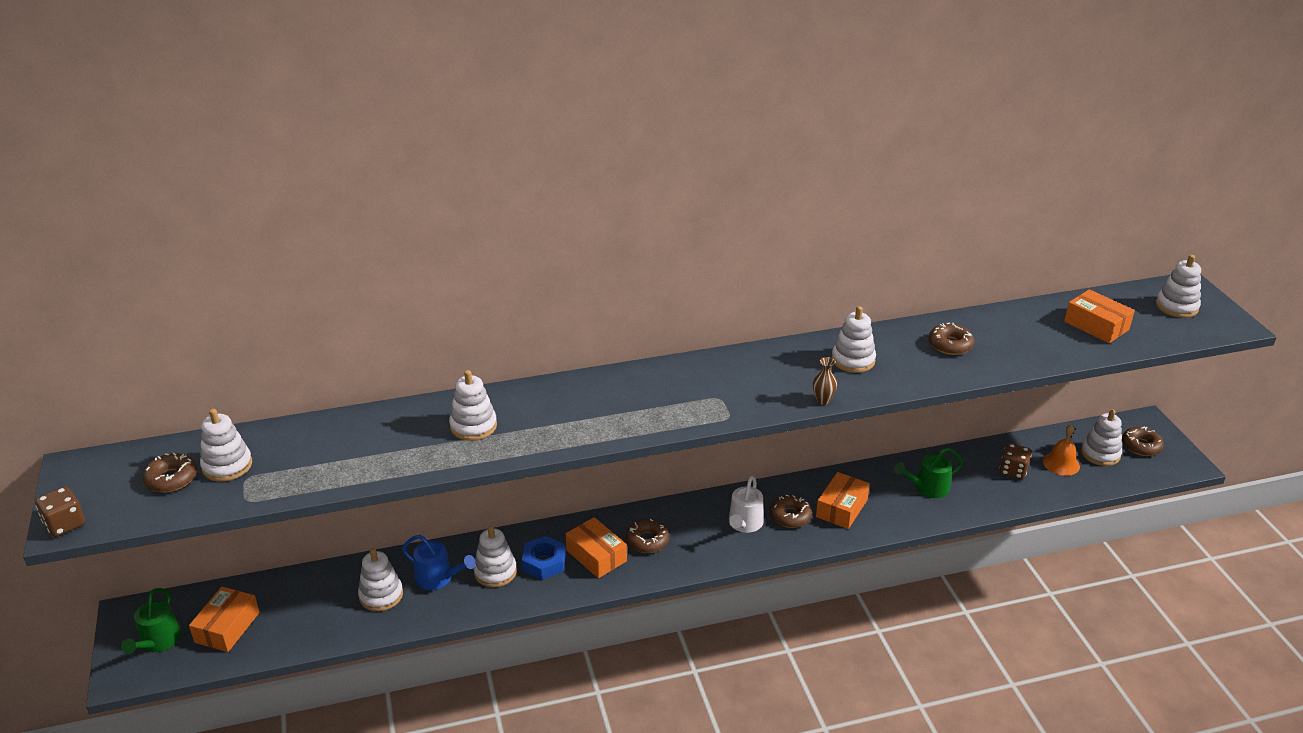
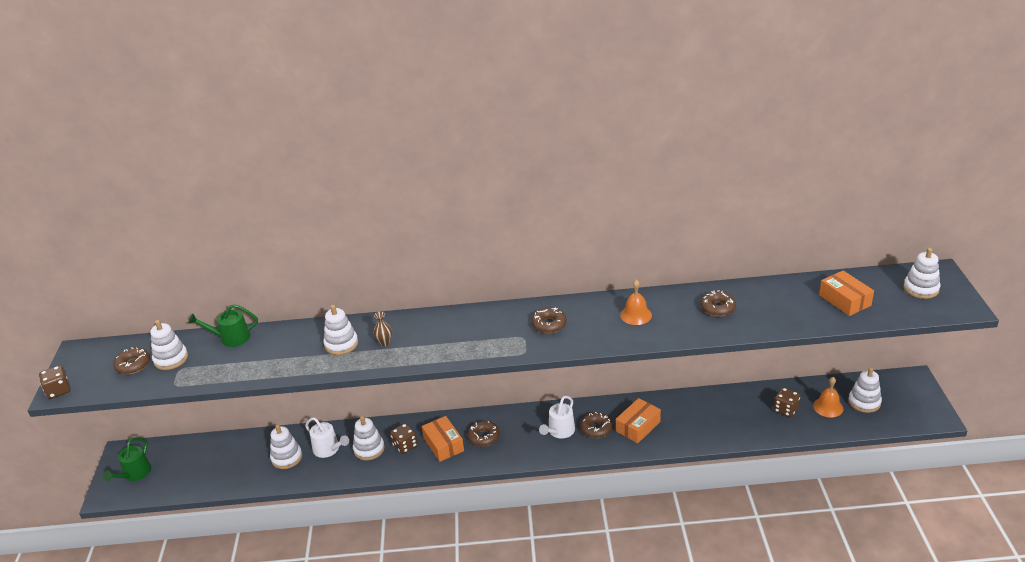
camera: 15 degrees right, 0 degrees up
orange box [189,587,260,652] -> none
blue watering can [402,535,476,590] -> white watering can [305,417,349,458]
blue nut [522,536,566,580] -> brown dice [390,423,418,454]
brown vase [813,357,837,405] -> brown vase moved to [373,312,392,346]
white stacking toy [831,306,876,373] -> orange bell [620,279,652,325]
green watering can [894,447,963,498] -> green watering can moved to [188,304,258,347]
brown donut [1122,426,1164,456] -> brown donut moved to [531,307,567,333]

